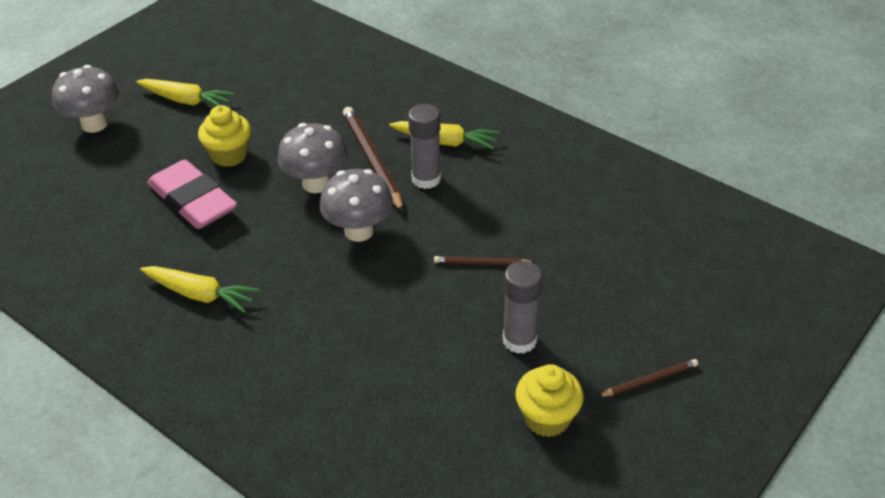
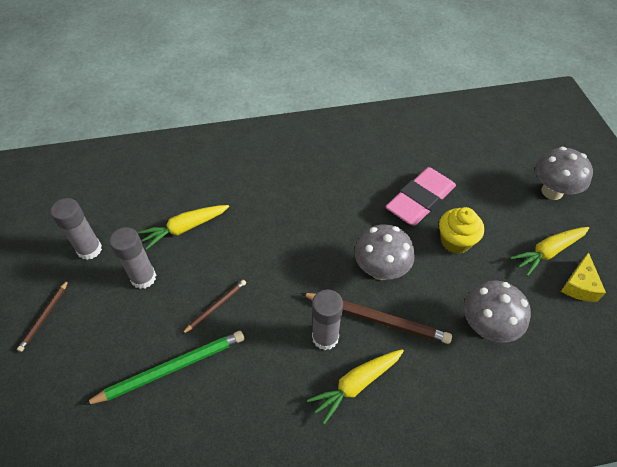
camera: 130 degrees right, 10 degrees up
yellow carrot [140,266,260,313] -> yellow carrot moved to [138,205,229,250]
pink eraser [148,159,237,229] -> pink eraser turned 45 degrees counterclockwise [386,167,456,226]
grey mushroom [320,169,393,242] -> grey mushroom moved to [464,280,531,343]
yellow cupcake [515,364,584,437] -> grey glue stick [50,198,102,260]
none -> green pencil [84,331,244,405]
none -> yellow cheese [561,252,606,302]

